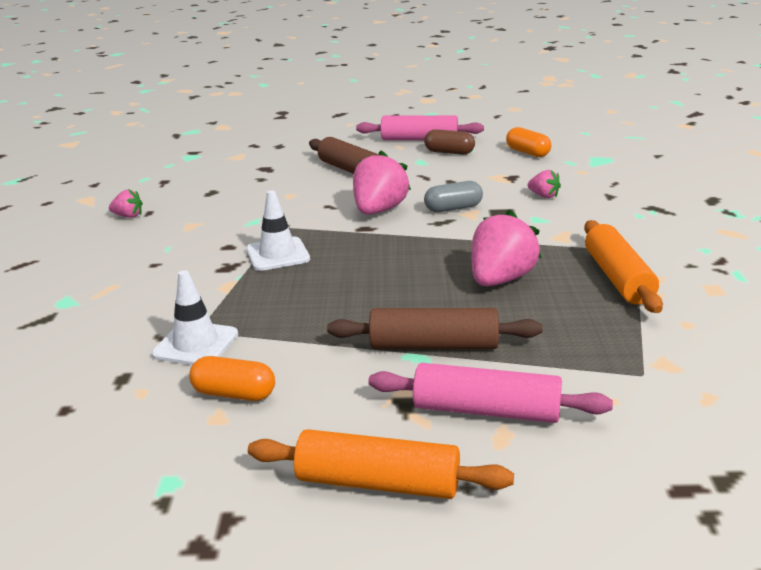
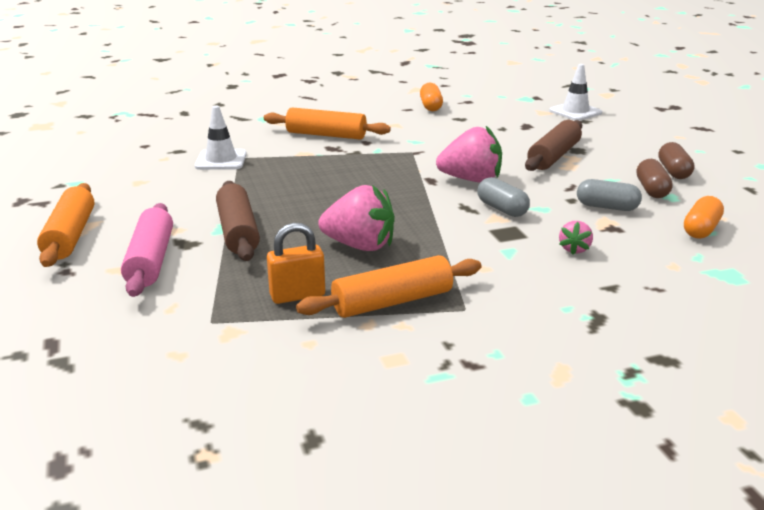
camera: 70 degrees right, 0 degrees up
pink strawberry [109,189,143,218] -> none
orange capsule [189,356,275,401] -> orange capsule moved to [420,83,443,111]
white traffic cone [246,190,310,271] -> white traffic cone moved to [549,64,602,121]
pink rolling pin [356,115,484,140] -> brown capsule [658,142,695,179]
none -> orange rolling pin [264,107,391,140]
none -> orange padlock [267,223,325,304]
none -> grey capsule [577,179,642,211]

